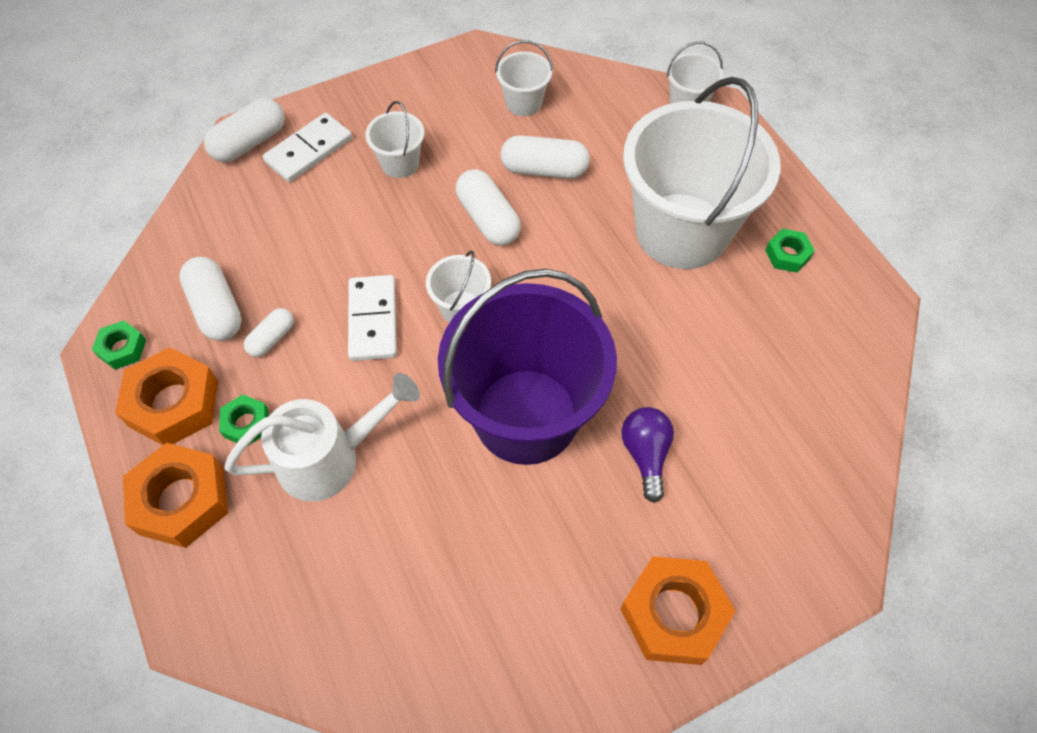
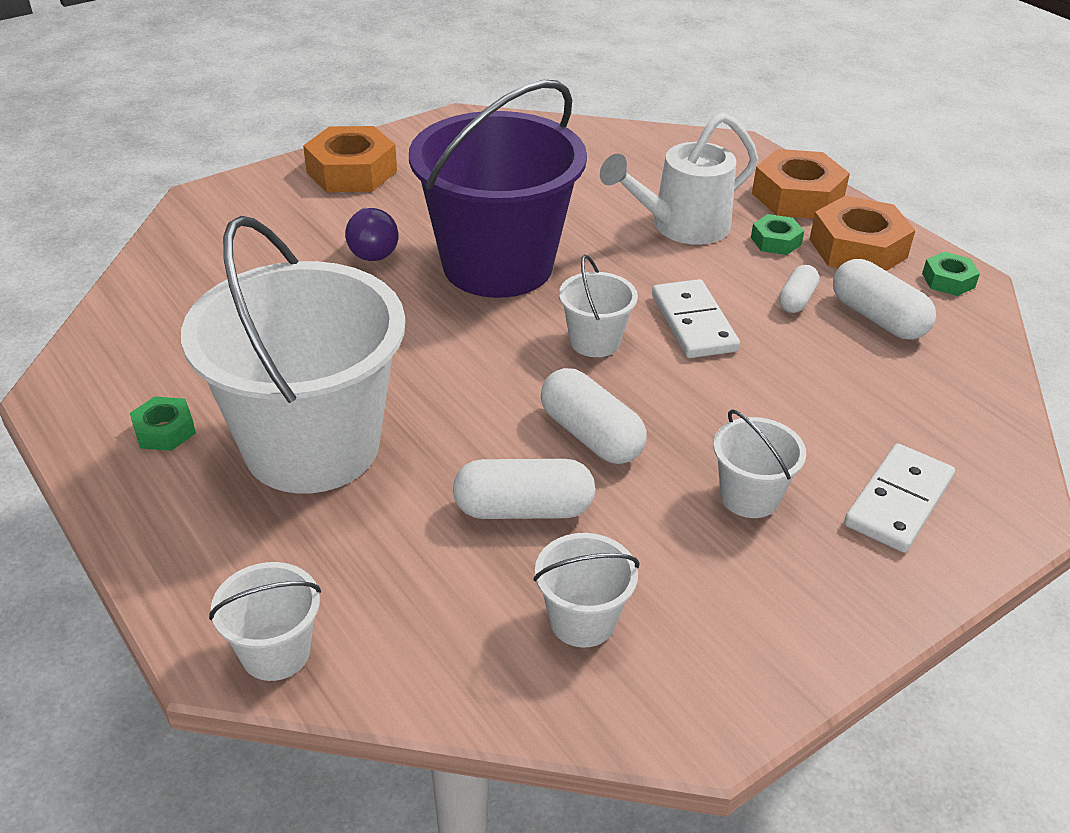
camera: 170 degrees right, 20 degrees down
white capsule [204,98,285,162] -> none

